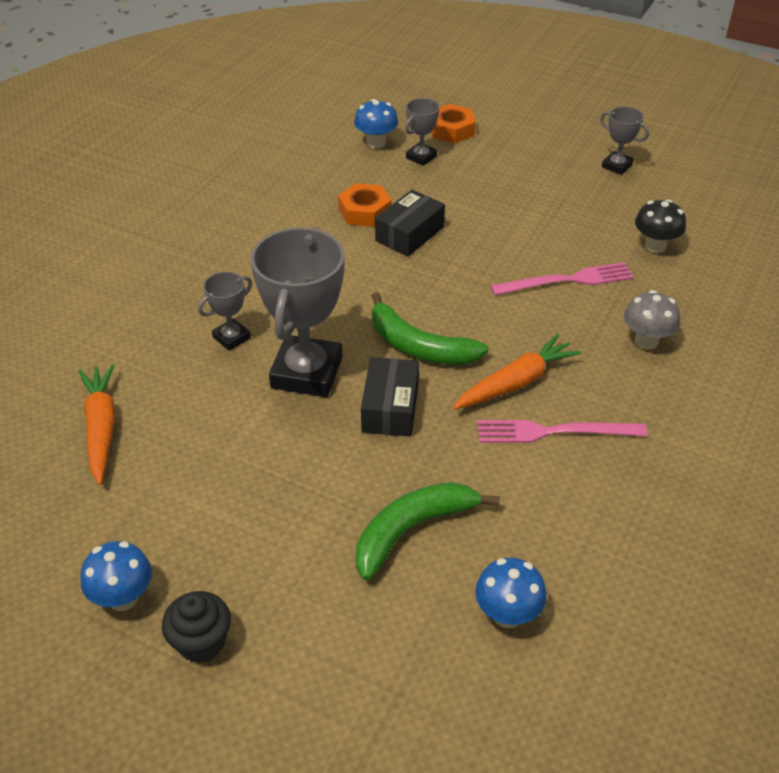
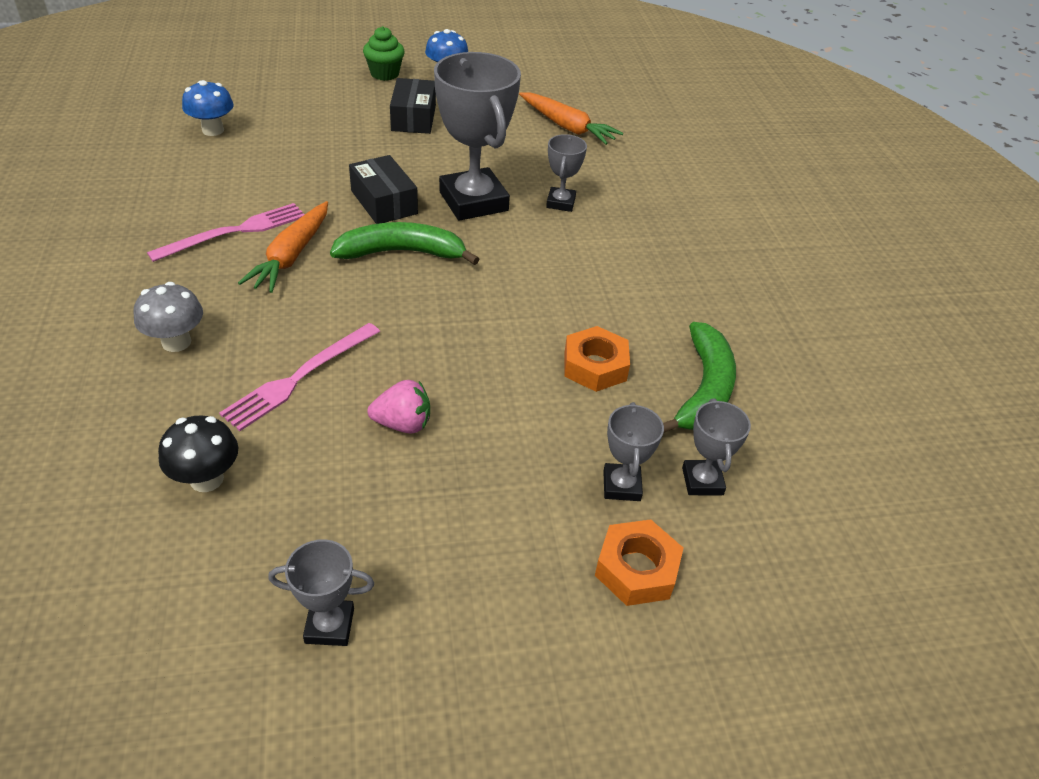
camera: 140 degrees right, 0 degrees up
black cupcake [162,591,231,663] -> green cupcake [363,26,405,81]
blue mushroom [354,99,398,149] -> grey trophy [682,398,751,495]
green banana [356,482,500,580] -> green banana moved to [663,322,736,433]
black box [375,190,445,257] -> black box moved to [390,78,436,134]
none -> pink strawberry [367,380,430,434]

